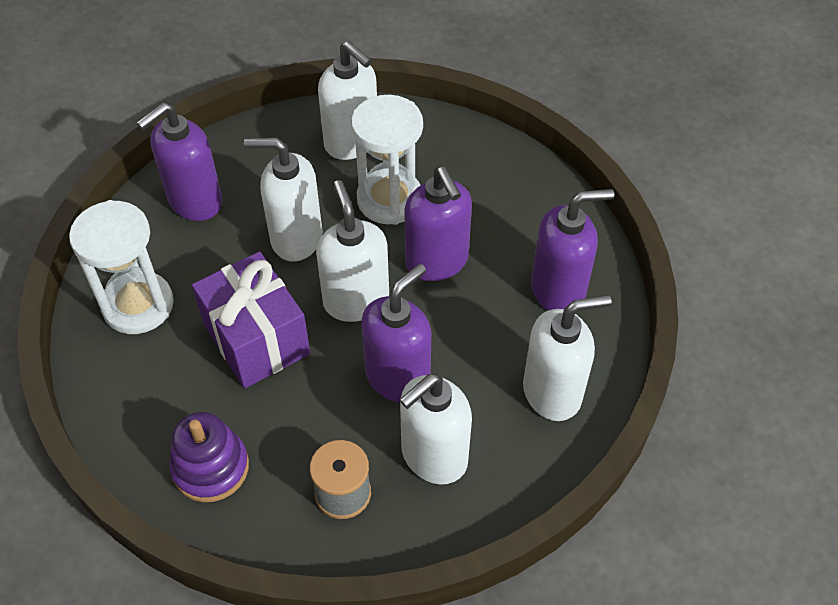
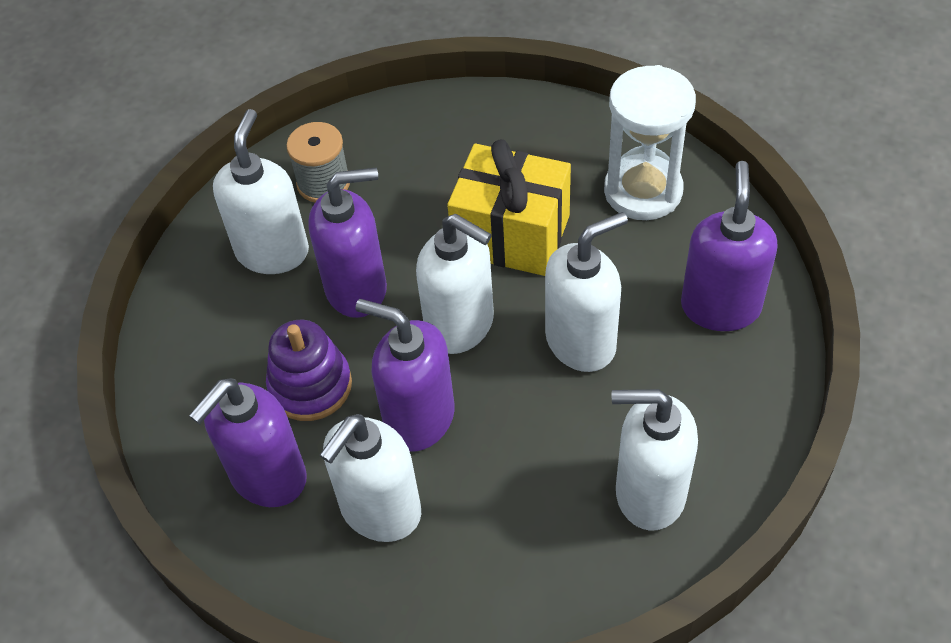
camera: 145 degrees right, 0 degrees up
purple stacking toy [169,412,249,502] -> purple stacking toy moved to [266,320,352,421]
purple gift [192,252,310,388] -> yellow gift [447,139,571,276]
white hourglass [351,95,423,225] -> none
purple soap dispenser [361,264,431,402] -> purple soap dispenser turned 105 degrees counterclockwise [308,167,387,318]
white soap dispenser [523,295,612,421] -> white soap dispenser moved to [320,414,421,542]

